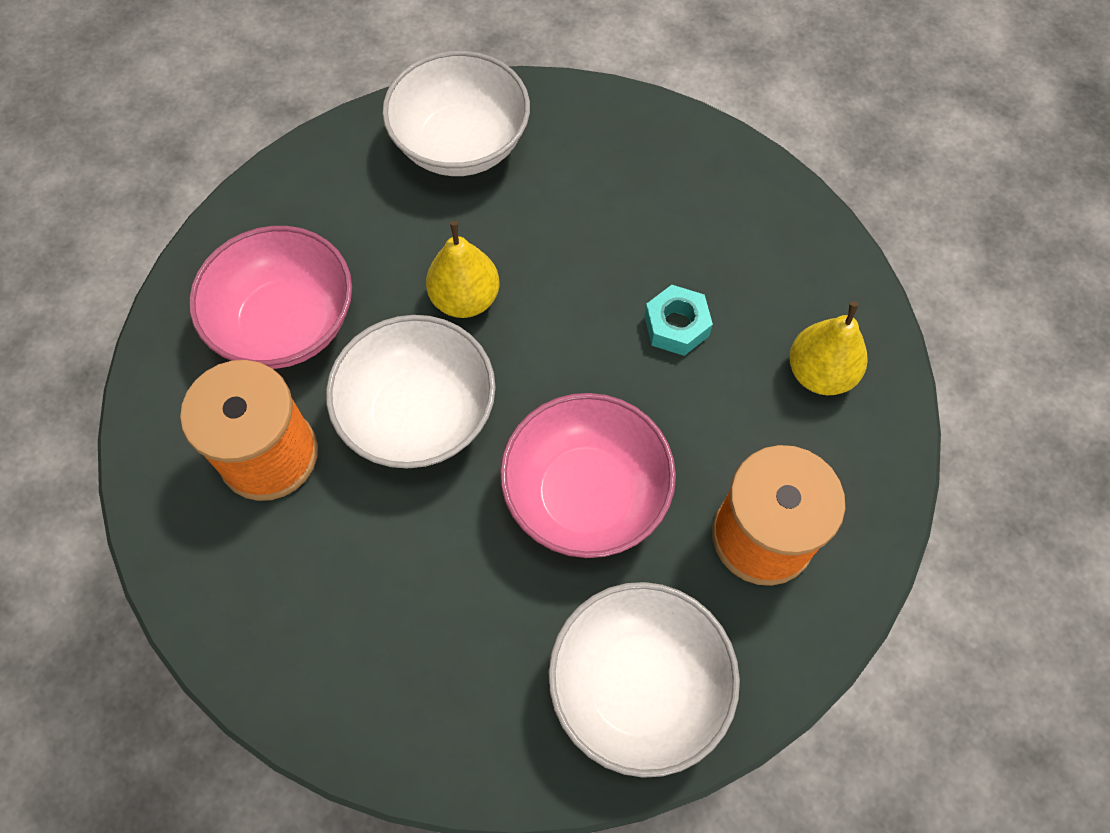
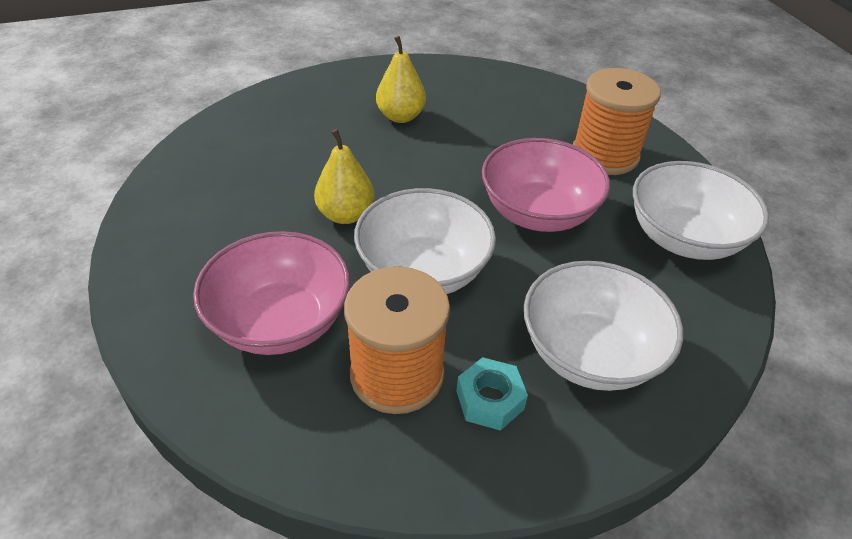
camera: 65 degrees left, 20 degrees down
white bowl [382,51,530,176] -> white bowl moved to [524,261,683,391]
turquoise nut [644,285,713,356] -> turquoise nut moved to [456,357,528,431]
yellow pear [789,301,867,395] -> yellow pear moved to [376,36,426,123]

